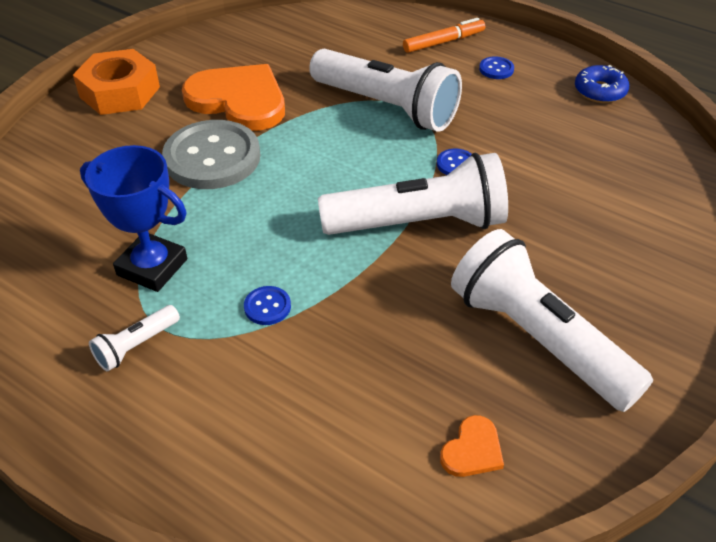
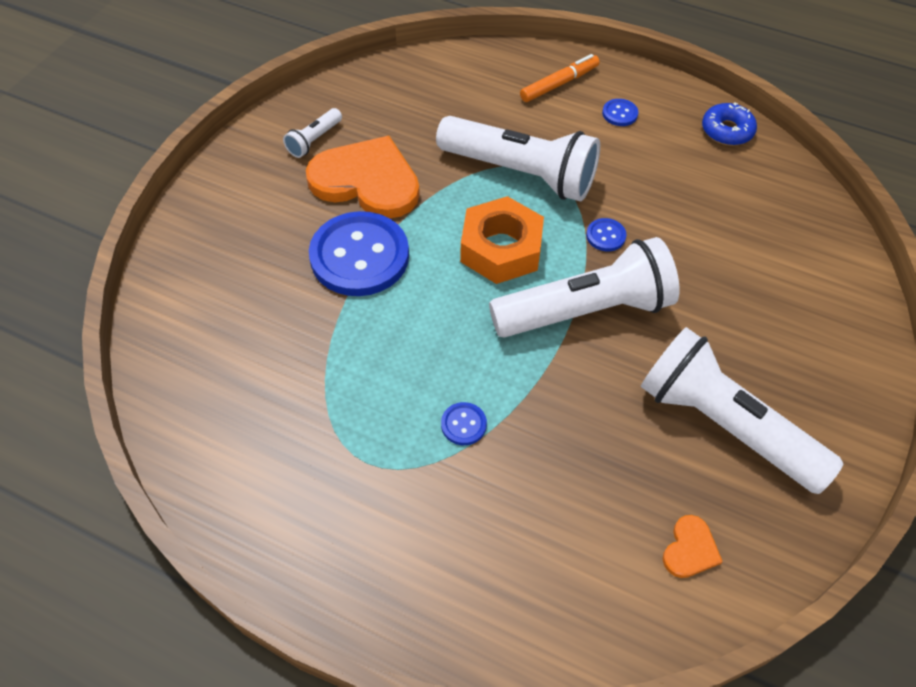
camera: 10 degrees left, 10 degrees up
orange nut [73,49,160,115] -> orange nut moved to [460,196,544,284]
blue trophy [80,145,187,292] -> none
white flashlight [89,305,180,371] -> white flashlight moved to [283,108,342,158]
grey button [162,120,260,189] -> blue button [309,211,409,296]

